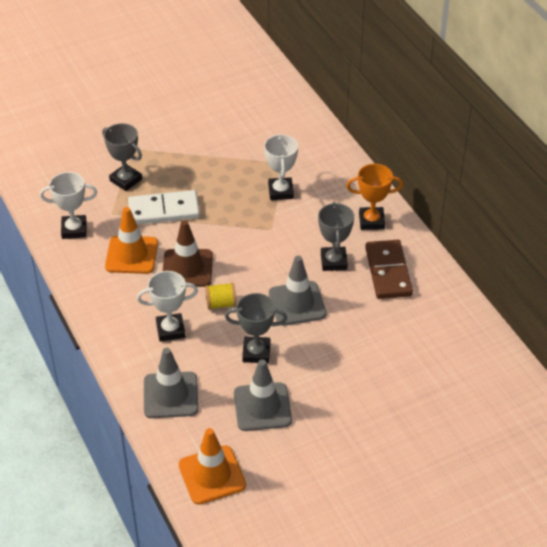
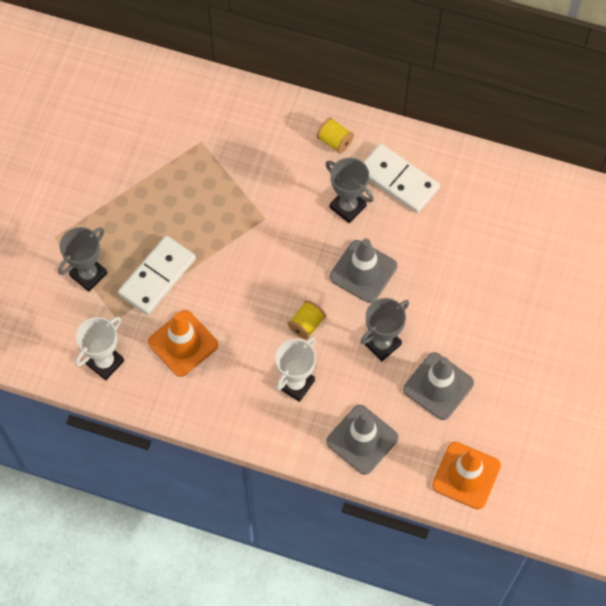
camera: 45 degrees left, 20 degrees up
grey trophy [102,123,142,191] -> grey trophy turned 45 degrees counterclockwise [58,227,107,292]
brown traffic cone [163,220,213,287] -> none
white trophy [264,134,298,200] -> none
orange trophy [346,164,403,230] -> yellow spool [316,117,354,154]
brown domino [365,240,413,299] -> white domino [363,143,440,213]

